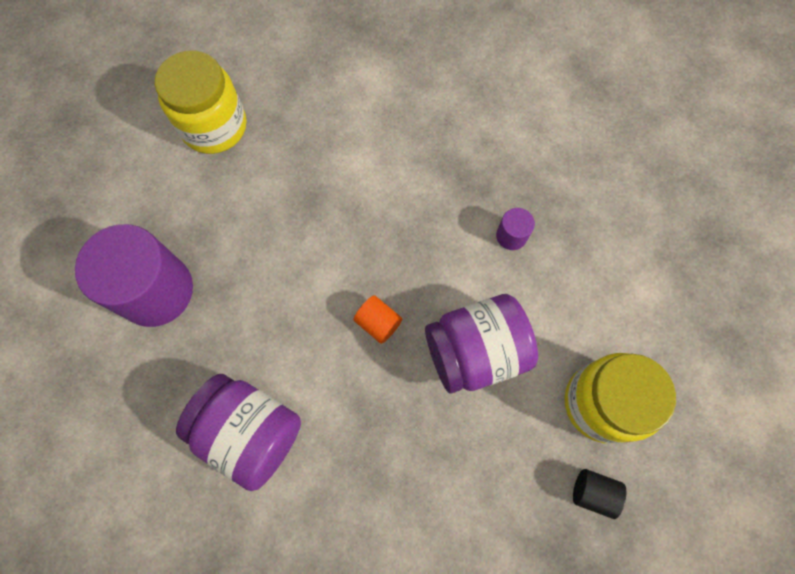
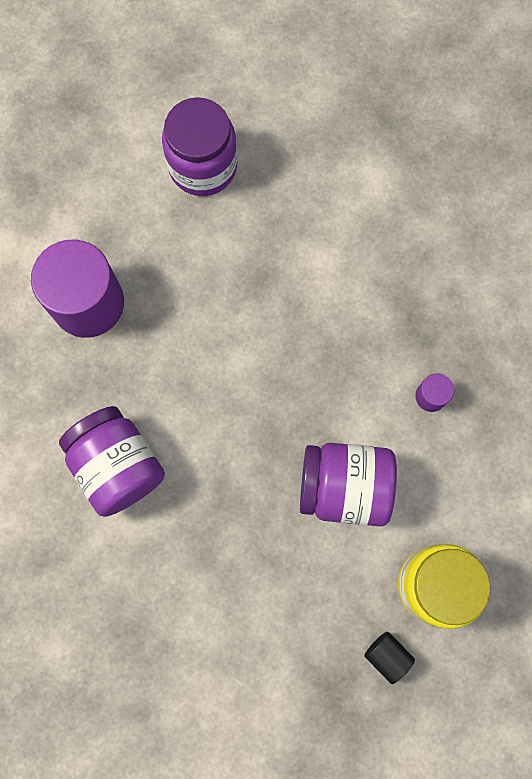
camera: 25 degrees right, 5 degrees up
yellow jar [155,50,246,154] -> purple jar [162,97,237,196]
orange cylinder [353,295,402,344] -> none

